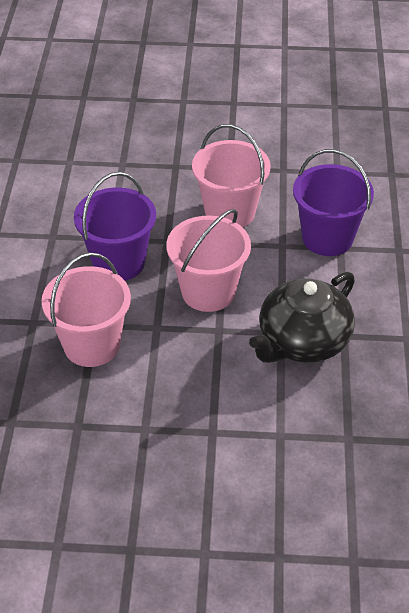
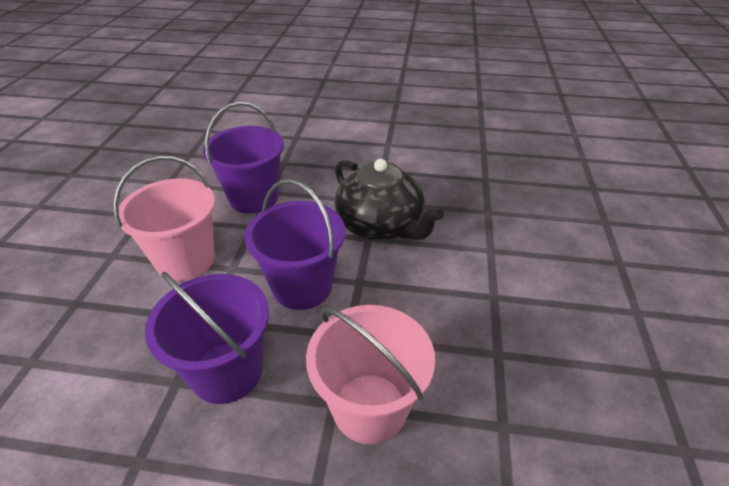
camera: 85 degrees left, 5 degrees down
pink bucket [166,209,251,312] -> purple bucket [244,179,345,310]

